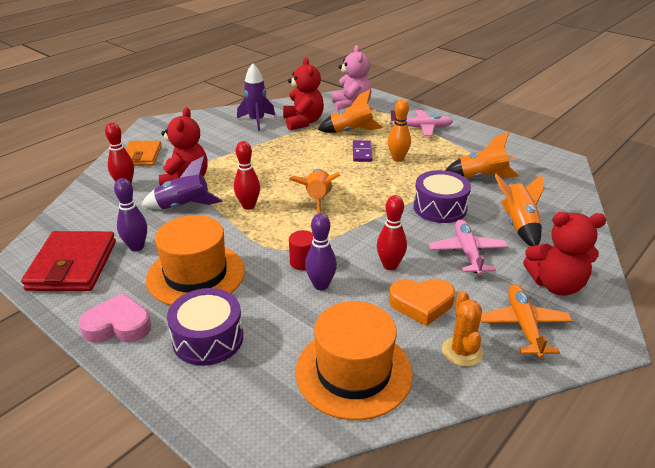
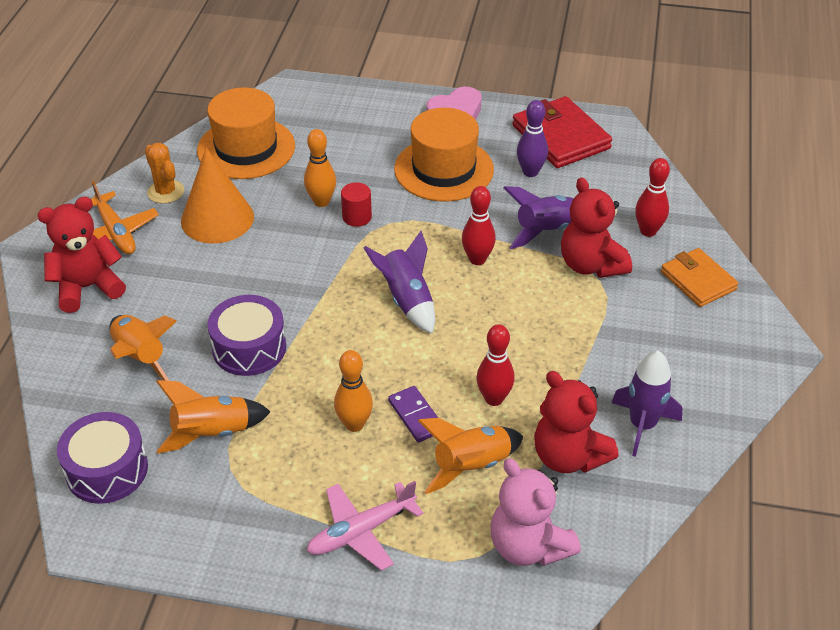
camera: 150 degrees right, 10 degrees up
purple drum [167,288,243,366] -> purple drum moved to [57,412,148,504]
orange rocket [289,169,341,214] -> purple rocket [364,231,435,334]
purple bowling pin [305,213,337,290] -> orange bowling pin [304,129,336,207]
red bowling pin [377,195,407,270] -> red bowling pin moved to [477,324,515,406]
orange heart [389,279,455,326] -> orange cone [181,148,254,243]
pink plane [429,219,508,275] -> none

